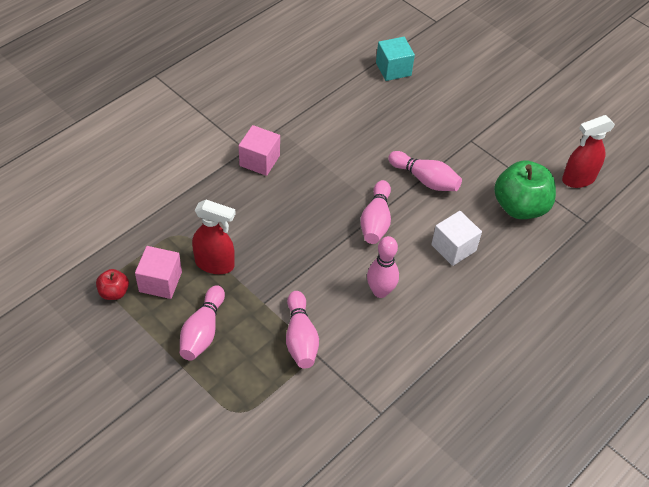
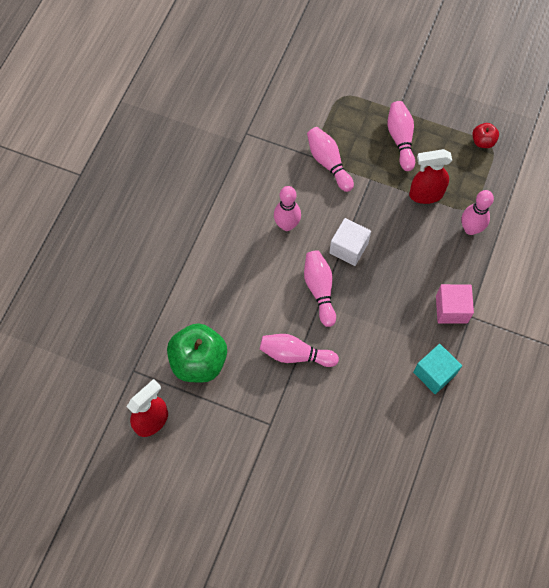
camera: 160 degrees right, 15 degrees up
pink cube [135,246,182,299] -> none
turquoise cube [376,37,415,81] -> turquoise cube moved to [413,344,462,394]
white cube [431,211,482,266] -> white cube moved to [329,218,371,266]
none -> pink bowling pin [462,190,494,235]

